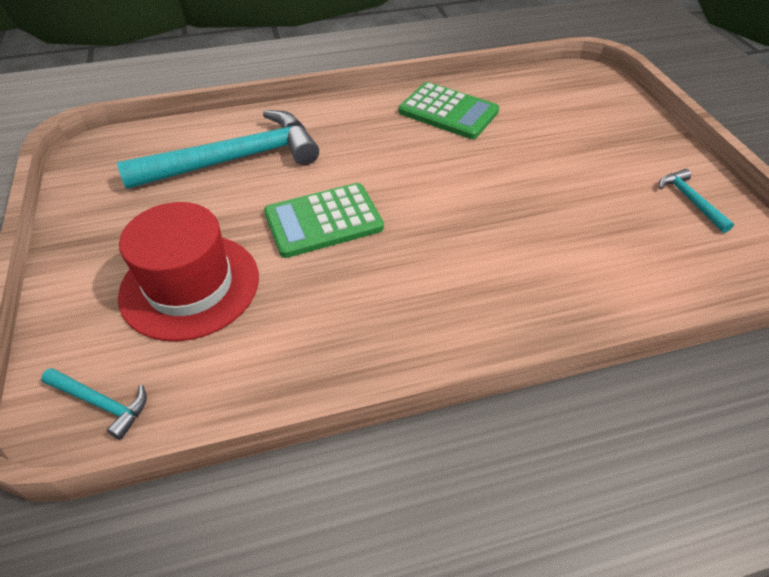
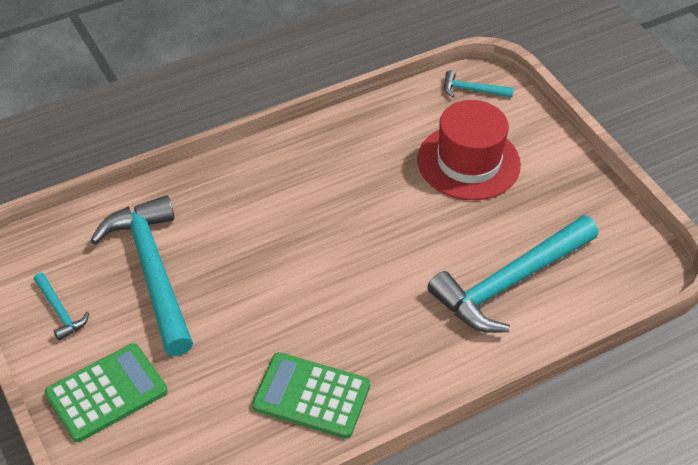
camera: 165 degrees right, 0 degrees up
green calculator [264,183,384,258] -> green calculator moved to [45,343,167,442]
none -> turquoise hammer [90,195,193,356]

